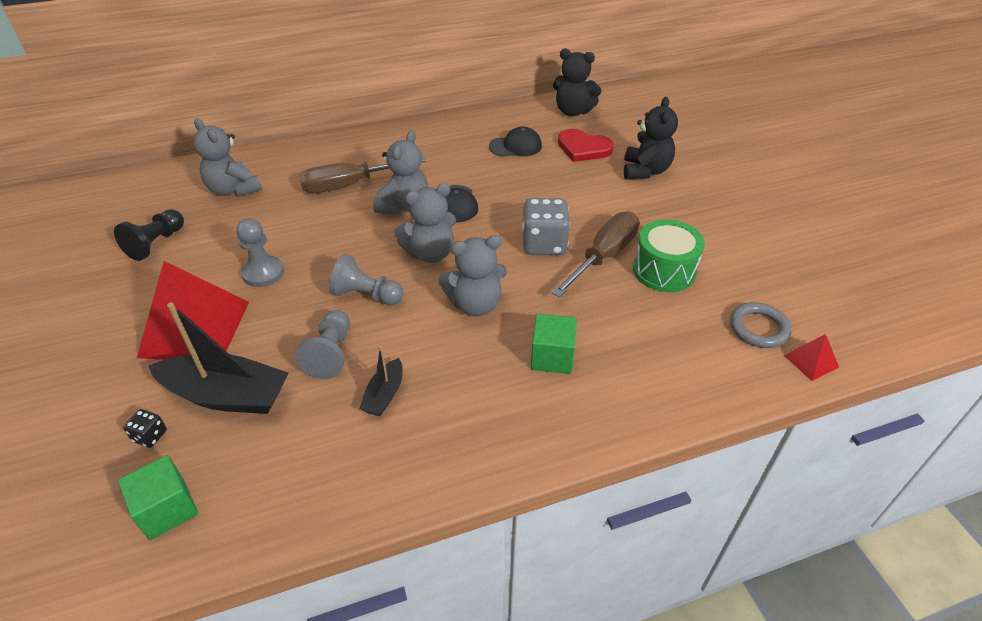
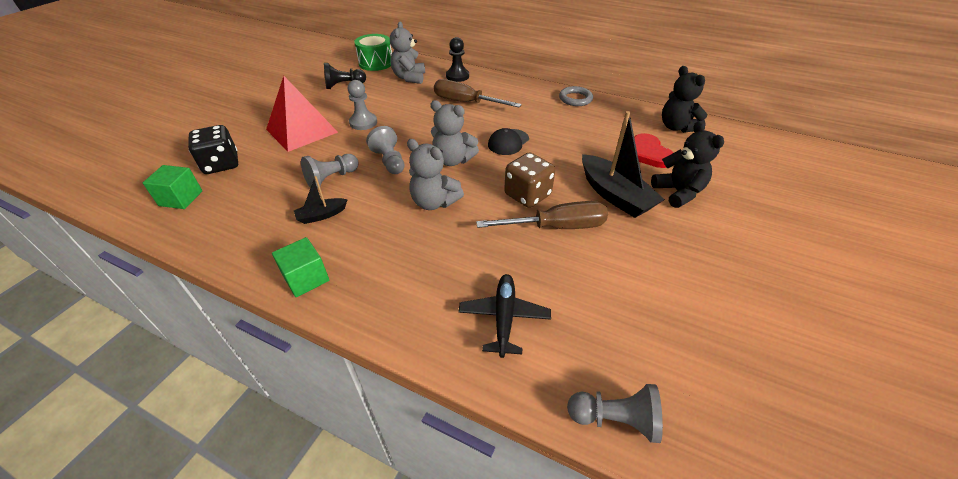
camera: 45 degrees right, 0 degrees up
black dice [123,409,167,448] -> black dice [188,125,238,174], size x2.14
black boat [148,302,288,414] -> black boat moved to [582,111,665,218]
grey teddy bear [373,130,428,215] -> none
black cap [489,127,542,157] -> none
grey dice [522,198,570,255] -> brown dice [504,152,555,208]
green cube [531,314,577,374] -> green cube moved to [272,237,329,297]
black teddy bear [624,97,678,179] -> black teddy bear turned 75 degrees counterclockwise [651,121,724,208]
green drum [633,220,705,292] -> green drum moved to [354,34,392,71]
grey ring [730,302,791,348] -> grey ring moved to [559,86,593,106]
red pyramid [784,334,839,381] -> grey pawn [567,384,663,443]
none -> black pawn [446,37,469,82]
none -> black plane [458,274,551,358]

